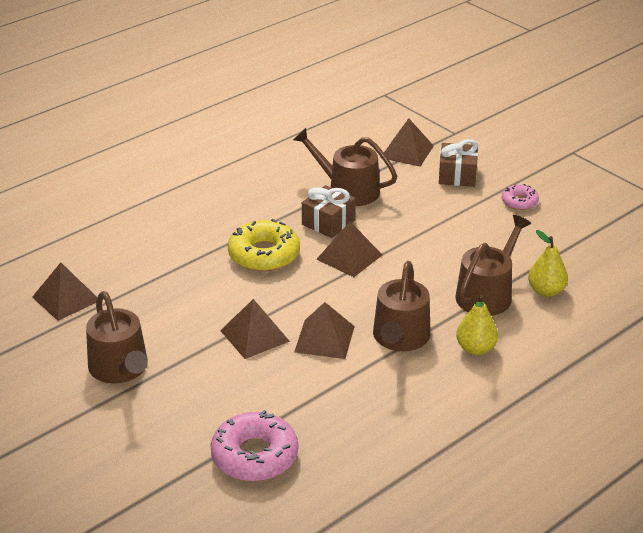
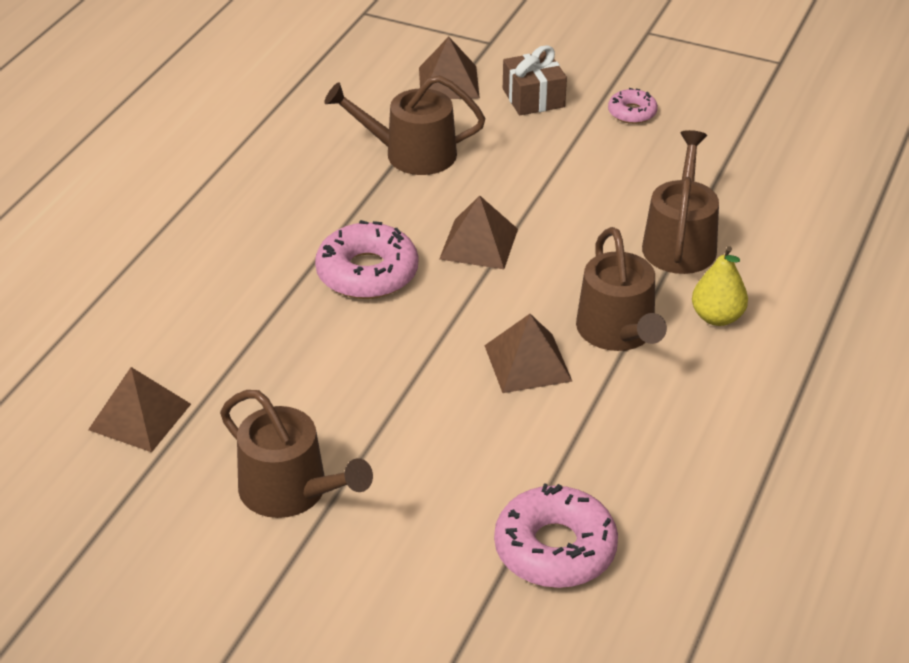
camera: 25 degrees left, 5 degrees up
brown pyramid [220,299,290,359] -> none
yellow donut [228,219,300,272] -> pink donut [315,220,418,299]
brown gift [302,185,356,238] -> none
yellow pear [528,230,568,297] -> none

